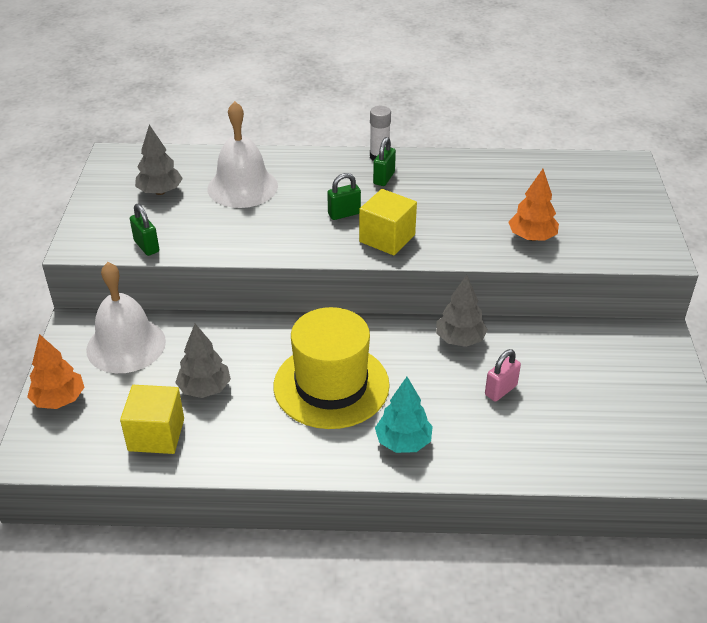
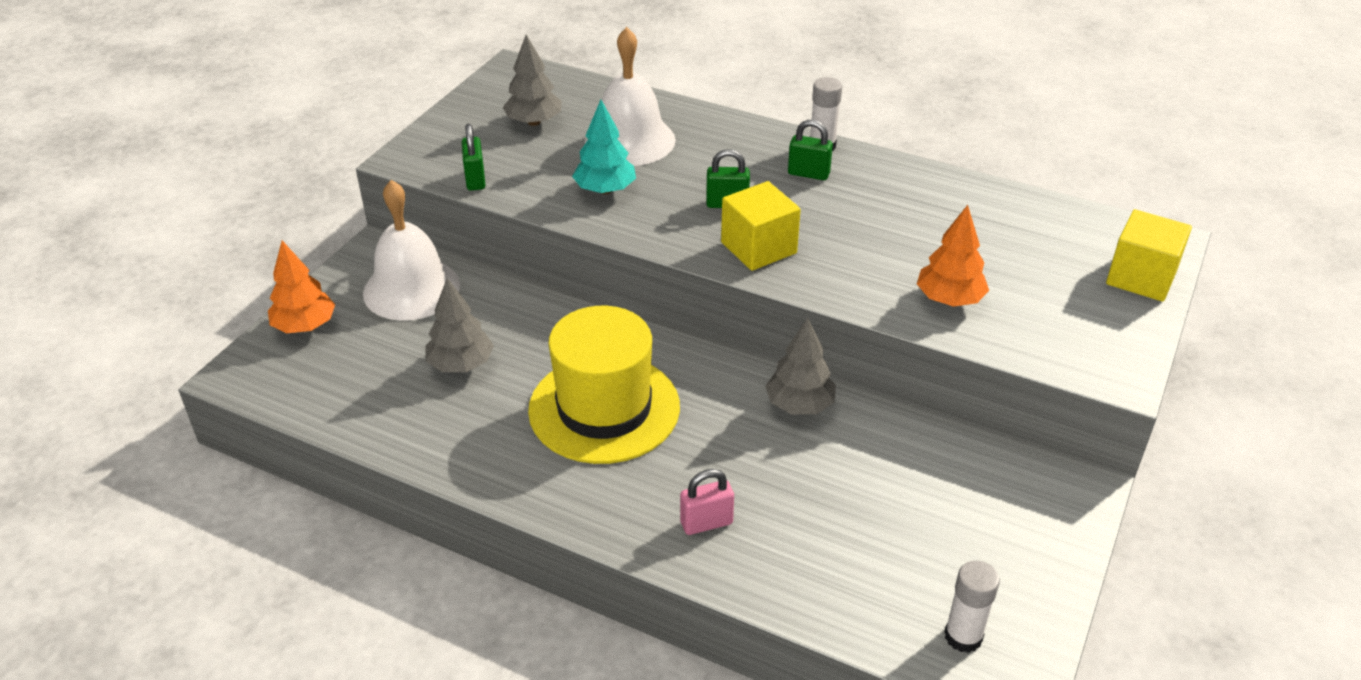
camera: 25 degrees right, 0 degrees up
yellow cube [120,385,184,454] -> yellow cube moved to [1106,209,1192,302]
green padlock [373,137,396,186] -> green padlock turned 60 degrees clockwise [788,120,833,180]
turquoise tree [375,377,433,453] -> turquoise tree moved to [572,100,636,194]
pink padlock [485,349,521,401] -> pink padlock moved to [680,469,734,535]
none -> white glue stick [945,561,1000,653]

